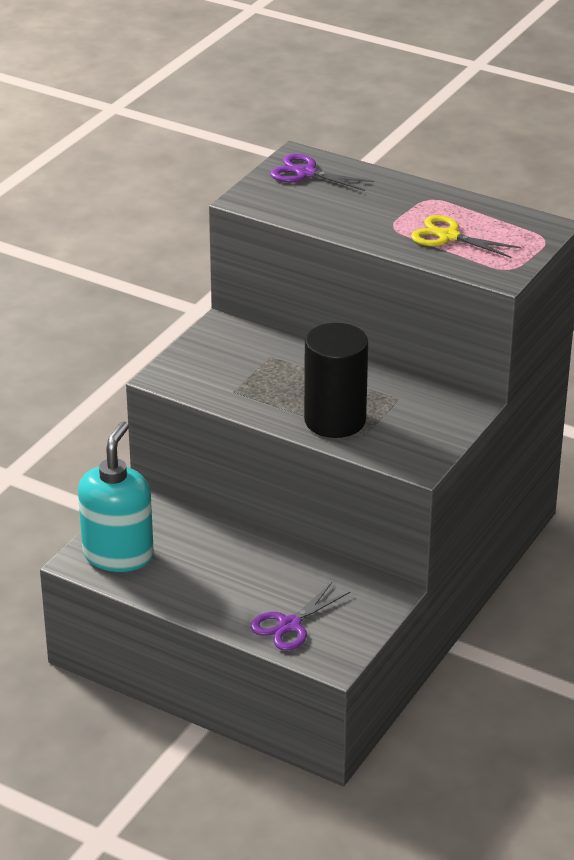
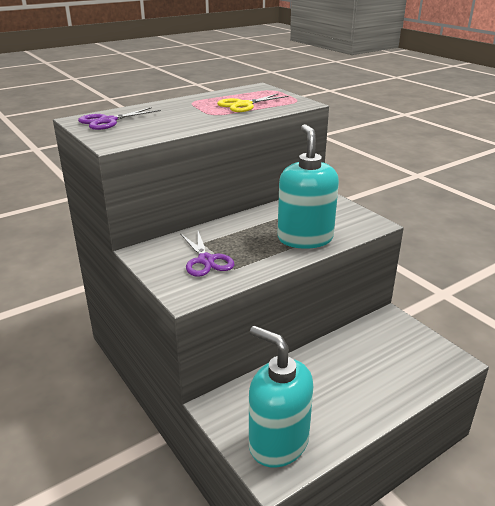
camera: 65 degrees left, 5 degrees down
purple scissors [250,582,350,651] -> purple scissors moved to [180,231,234,277]
black cylinder [304,323,368,438] -> turquoise soap dispenser [277,124,339,249]

